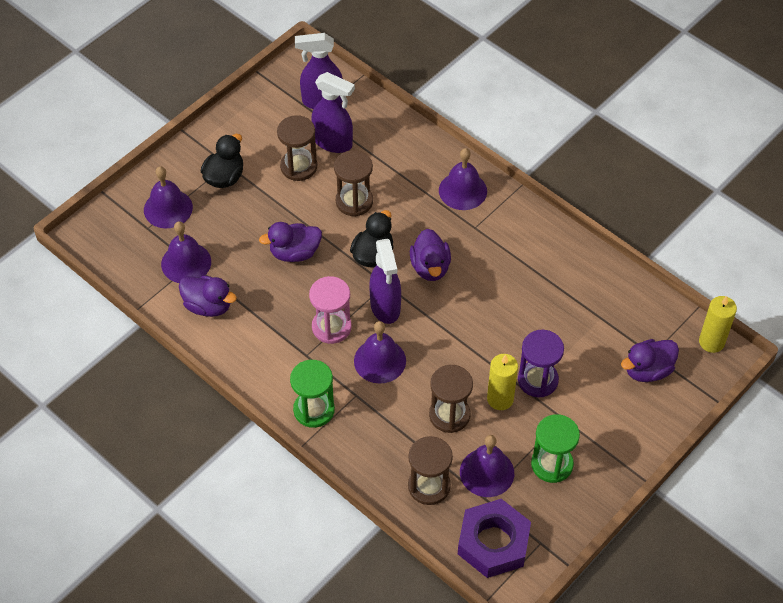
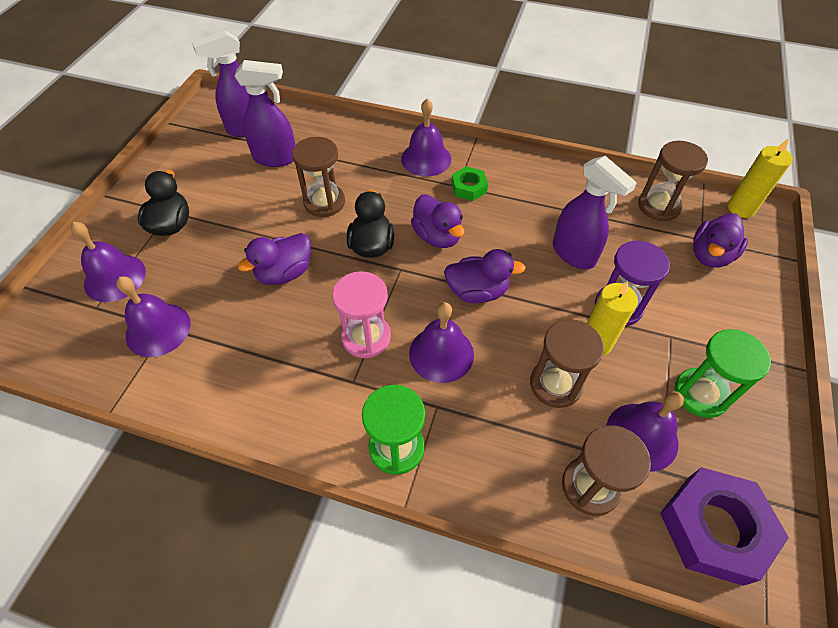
camera: 25 degrees left, 0 degrees up
purple duck [179,276,237,317] -> purple duck moved to [444,249,526,303]
brown hourglass [277,115,317,181] -> brown hourglass moved to [638,141,708,222]
purple spray bottle [369,238,401,324] -> purple spray bottle moved to [553,156,637,269]
none -> green nut [451,166,488,201]

